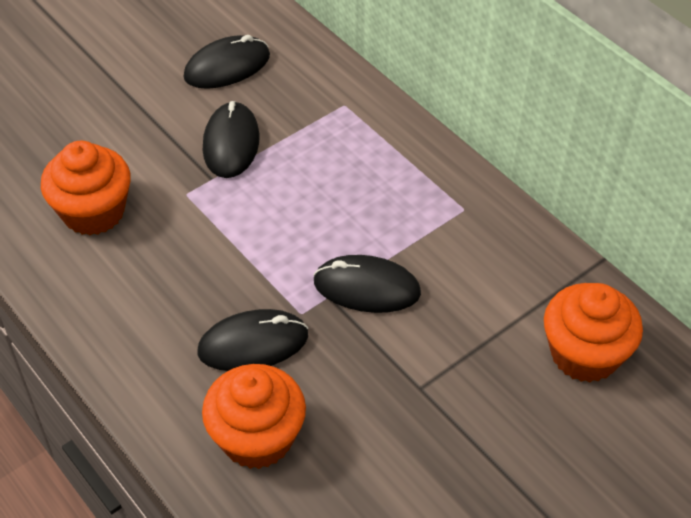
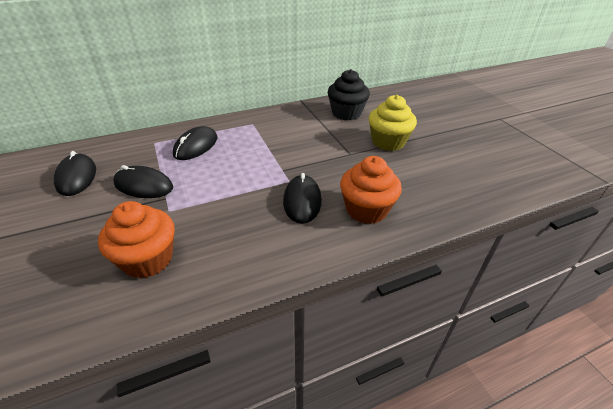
camera: 75 degrees left, 10 degrees down
black mouse [313,255,421,313] -> black mouse moved to [173,126,217,160]
orange cupcake [544,283,643,382] -> black cupcake [328,69,370,120]
none -> yellow cupcake [369,95,417,151]

